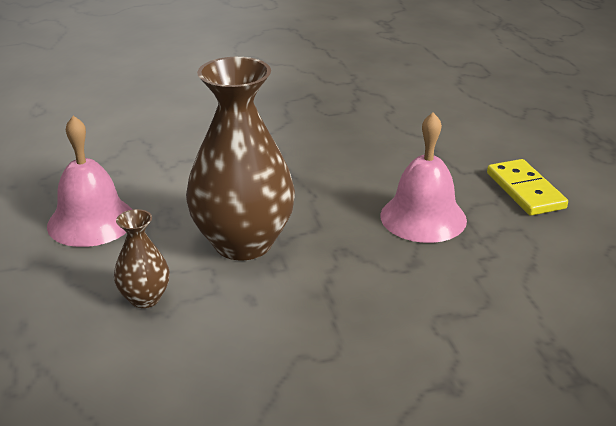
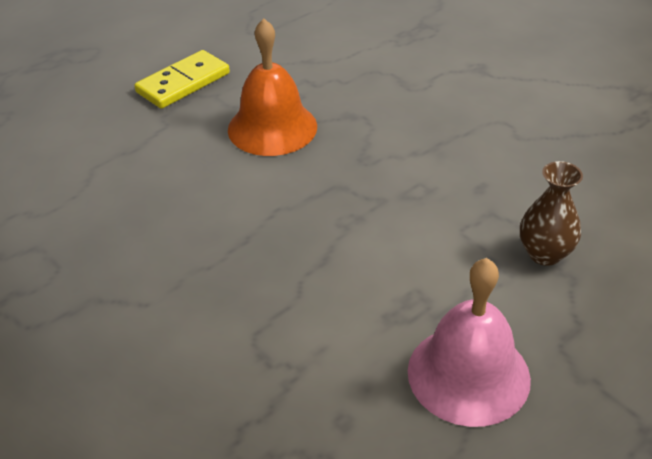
camera: 115 degrees left, 10 degrees up
brown vase [186,57,295,260] -> none
pink bell [380,112,467,243] -> orange bell [228,18,317,156]

